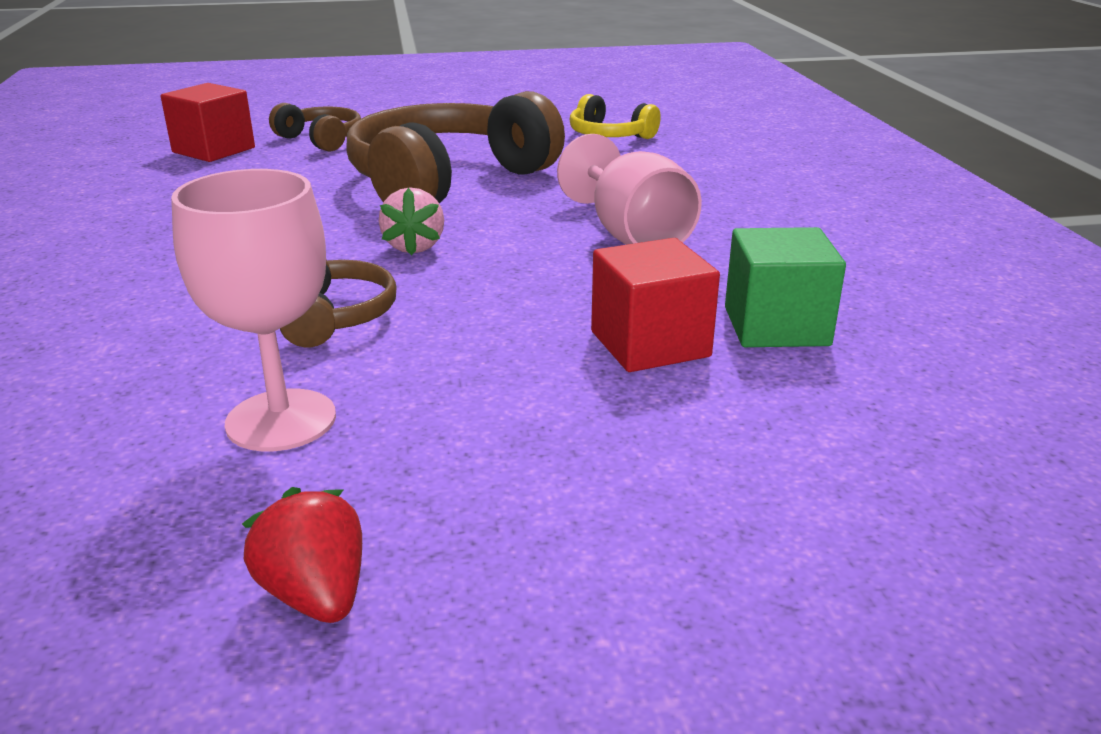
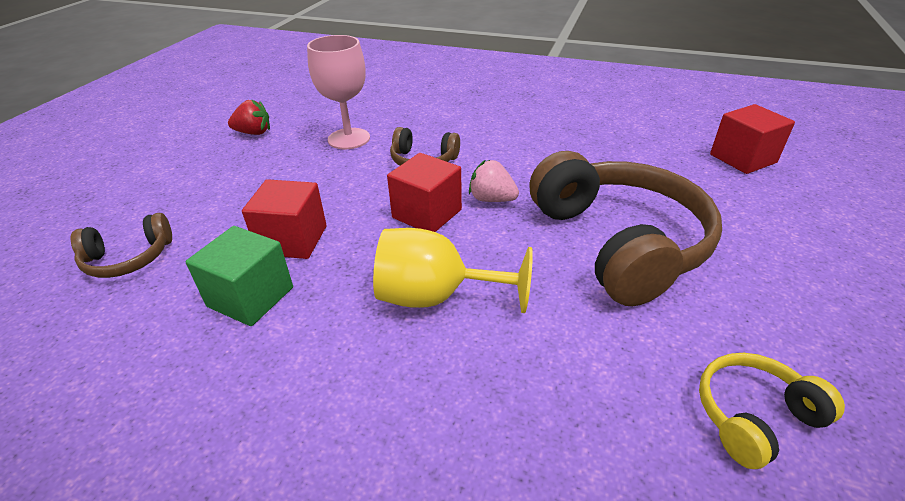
camera: 120 degrees right, 10 degrees up
brown headphones [269,103,361,152] -> brown headphones moved to [71,213,172,278]
pink goblet [557,134,702,245] -> yellow goblet [373,228,533,313]
none -> red cube [387,153,462,232]

